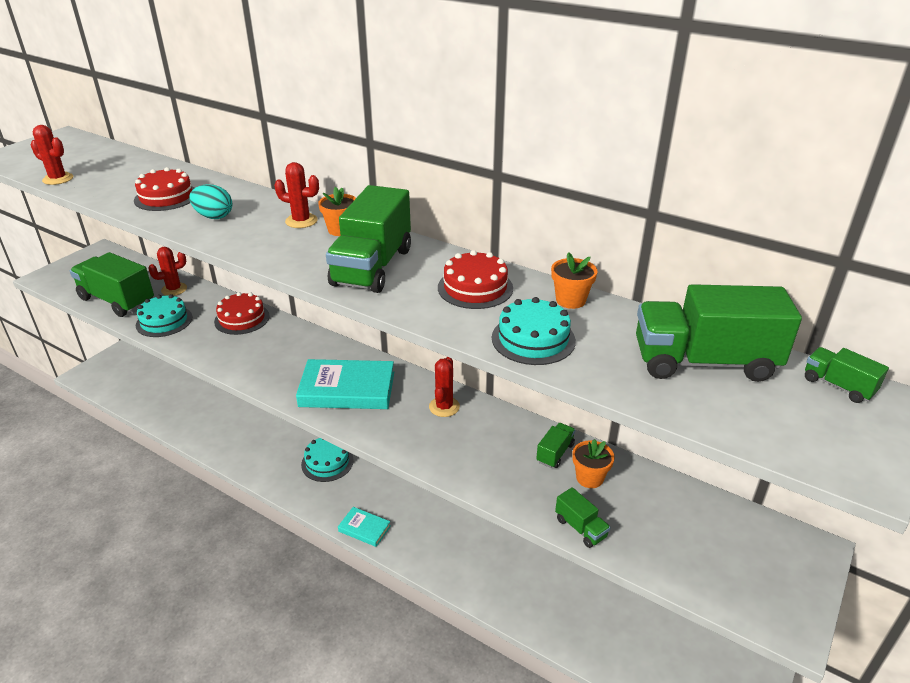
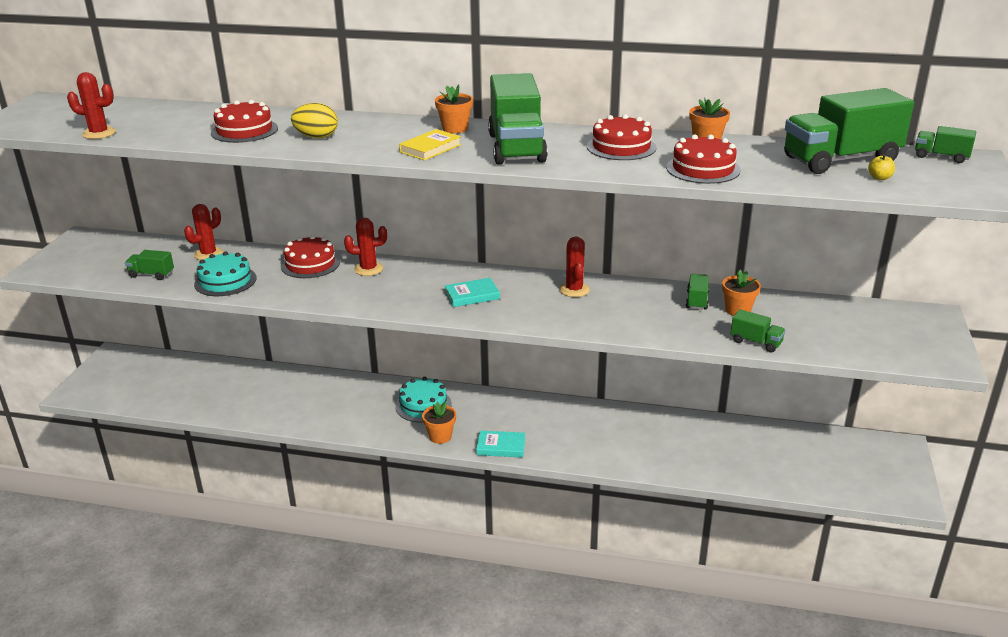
camera: 20 degrees left, 5 degrees down
green truck [70,252,154,317] -> green truck [125,250,174,280], size x0.46
turquoise egg [189,184,232,219] -> yellow egg [291,103,338,139]
red cactus [274,162,319,228] -> red cactus moved to [344,218,387,276]
turquoise book [296,359,394,409] -> turquoise book [444,278,500,307], size x0.54
turquoise cake [492,297,576,365] -> red cake [666,134,741,184]
none -> yellow book [399,129,461,160]
none -> orange flower pot [422,402,456,444]
none -> yellow apple [868,154,895,180]

